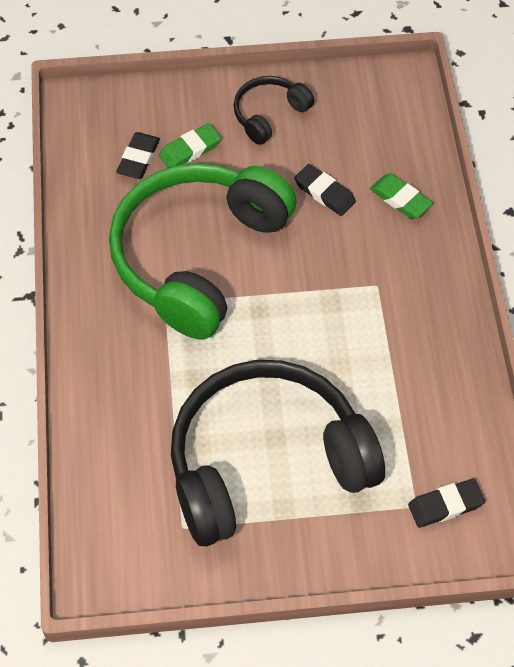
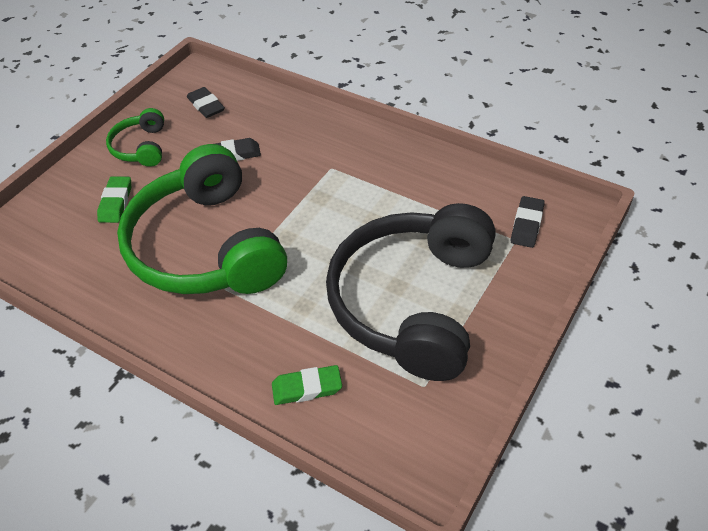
camera: 50 degrees left, 10 degrees down
black eraser [116,132,160,179] -> black eraser moved to [187,87,225,118]
black headphones [233,76,314,145] -> green headphones [106,108,164,167]
green eraser [370,174,433,219] -> green eraser moved to [272,365,342,405]

